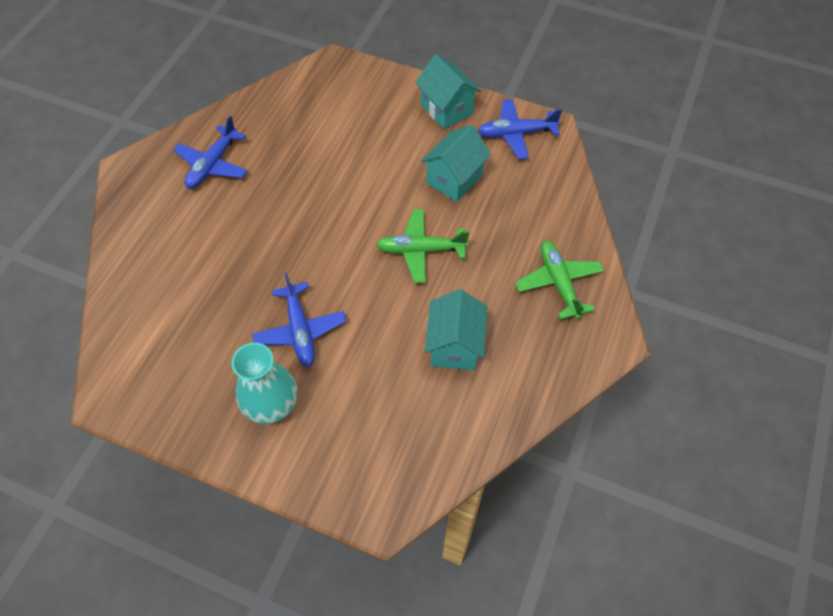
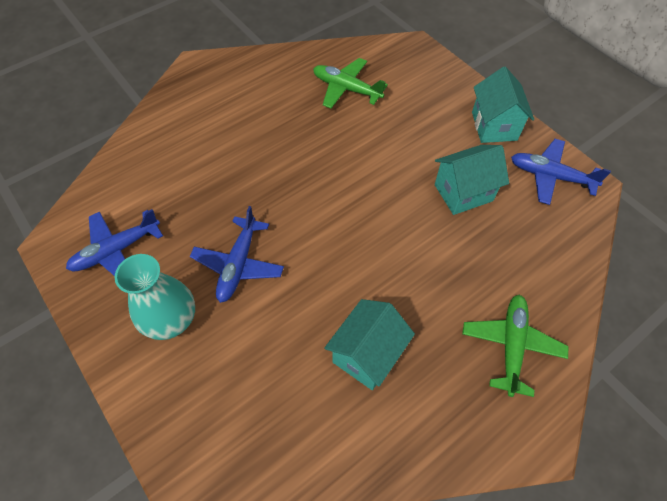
camera: 30 degrees right, 0 degrees up
blue plane [173,116,248,189] -> blue plane moved to [66,209,163,276]
green plane [376,210,469,283] -> green plane moved to [313,58,388,109]

